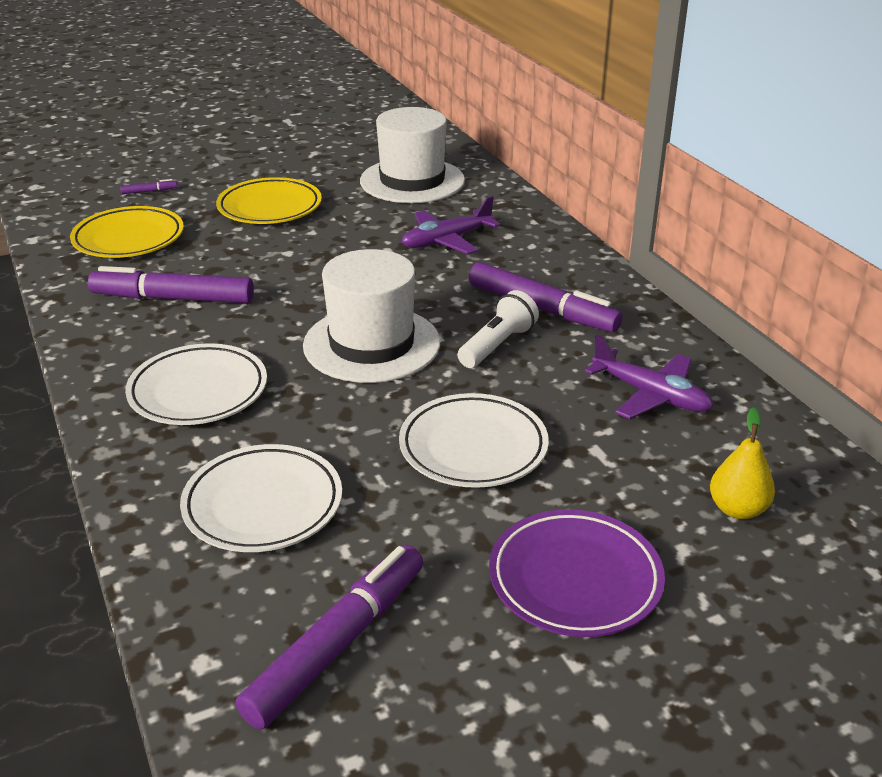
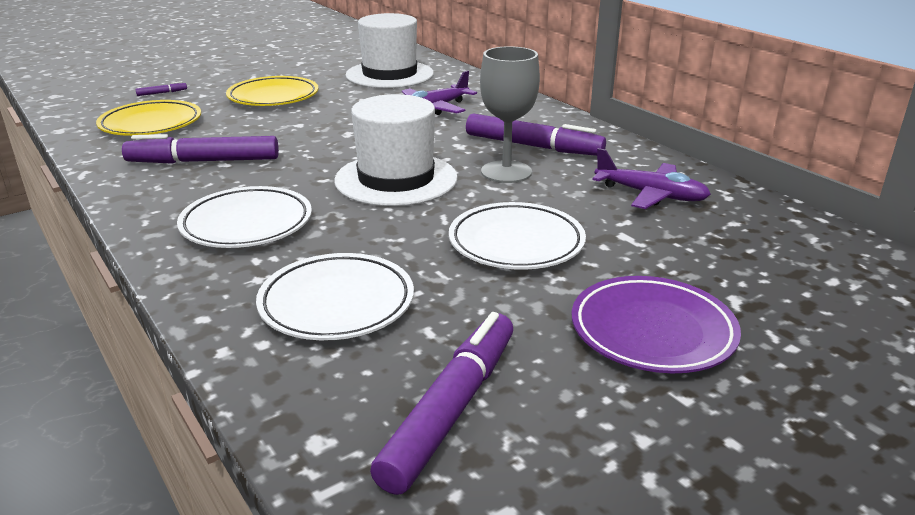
camera: 10 degrees left, 5 degrees down
white flashlight [457,290,539,368] -> grey goblet [480,46,540,183]
yellow pear [710,407,775,519] -> none

